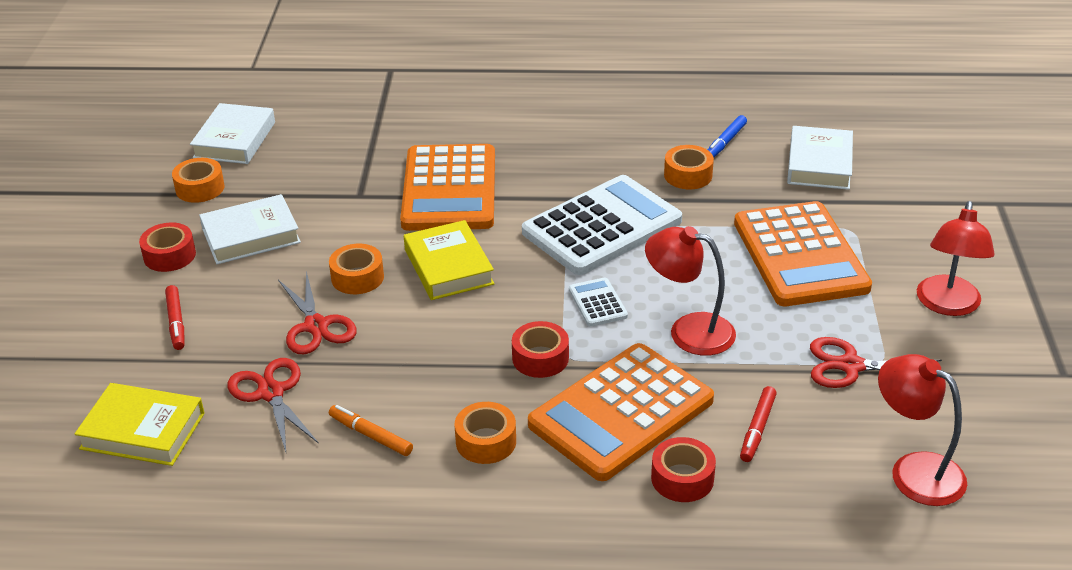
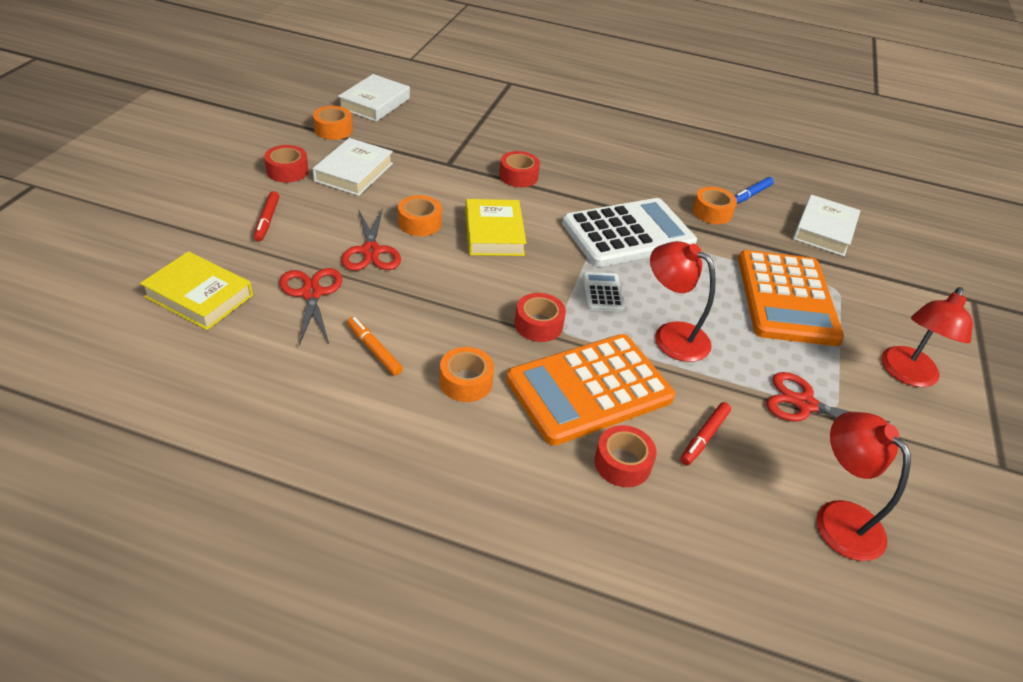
camera: 10 degrees right, 5 degrees up
white book [199,194,301,264] -> white book turned 60 degrees counterclockwise [313,138,393,196]
orange calculator [400,144,495,231] -> red tape [499,151,540,187]

